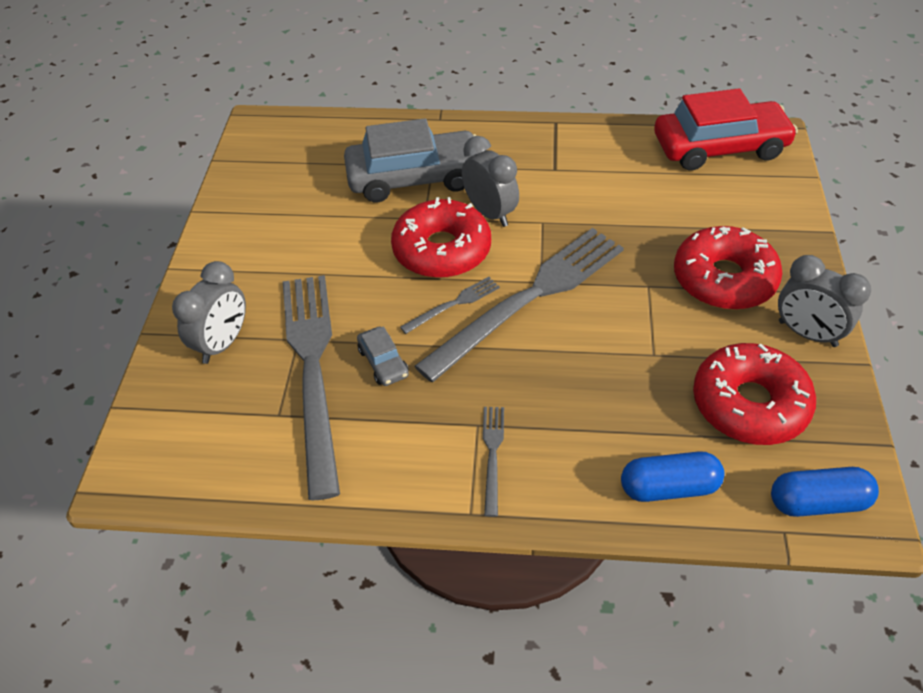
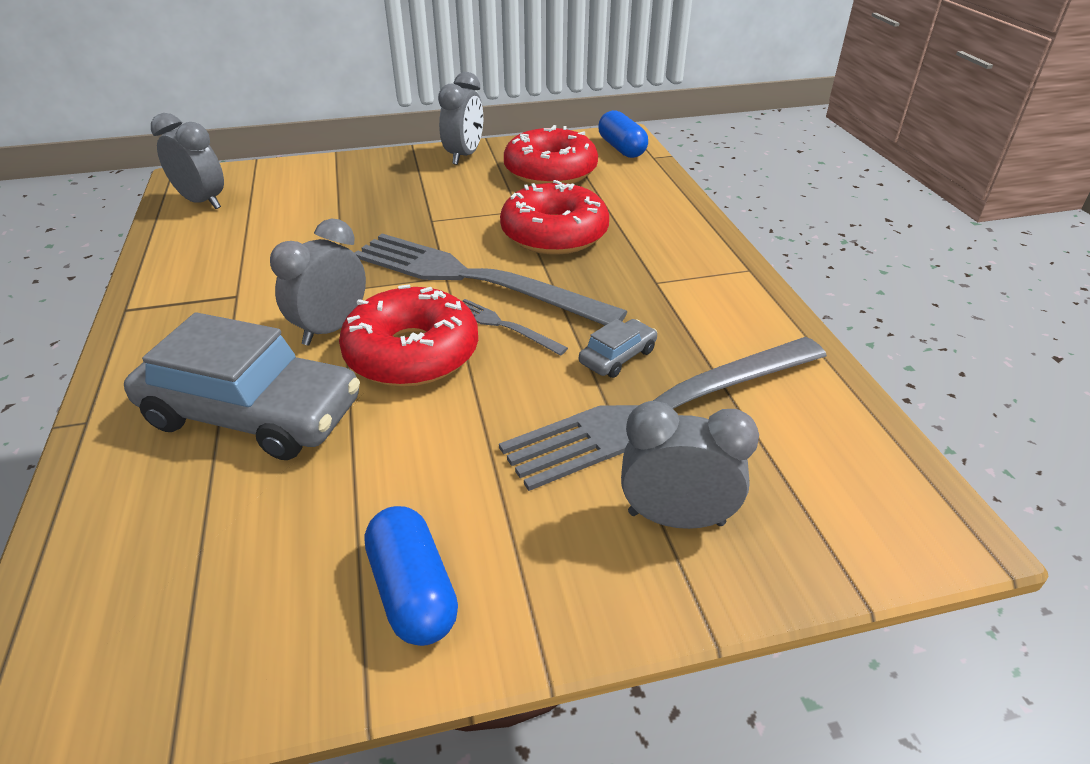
camera: 110 degrees left, 10 degrees down
grey car [344,118,476,202] -> grey car turned 135 degrees clockwise [124,312,360,460]
grey fork [483,407,504,517] -> none
blue capsule [621,451,724,502] -> blue capsule moved to [365,506,458,646]
red car [654,88,798,171] -> grey clock [151,113,224,209]
red donut [674,226,783,310] -> red donut moved to [500,180,609,255]

